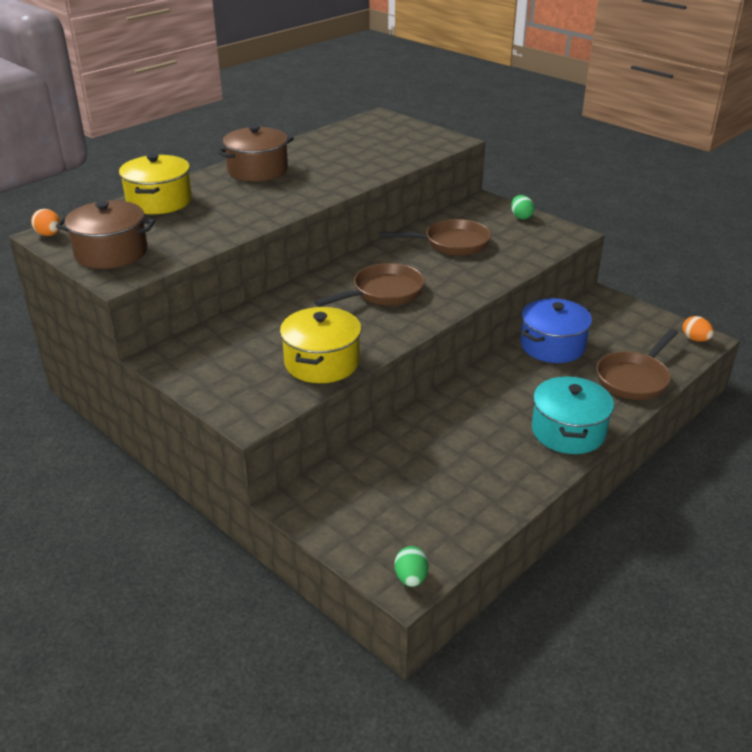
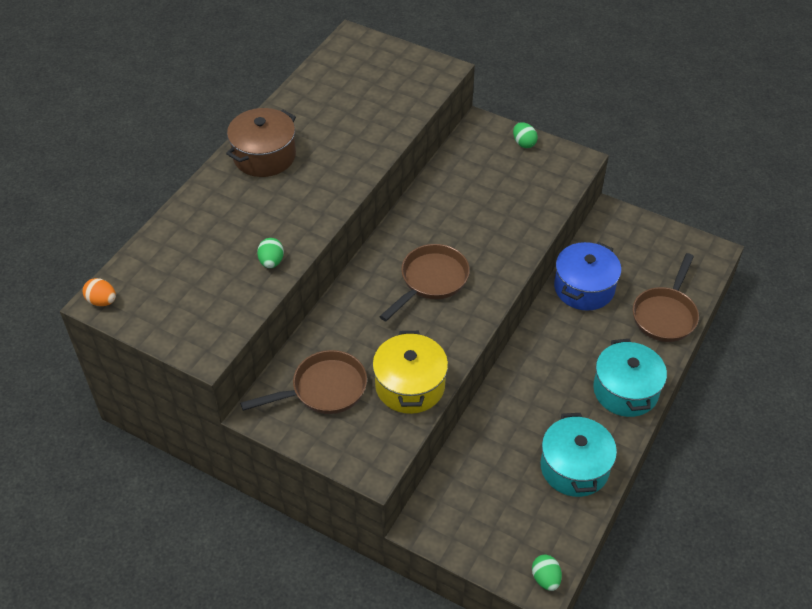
camera: 15 degrees left, 15 degrees up
brown pot [56,200,155,269] -> none
yellow pot [119,154,192,214] -> none
brown pan [379,219,491,256] -> brown pan moved to [240,350,367,414]
orange egg [683,316,714,342] -> none
none -> green egg [257,238,284,268]
none -> turquoise pot [541,413,617,497]

